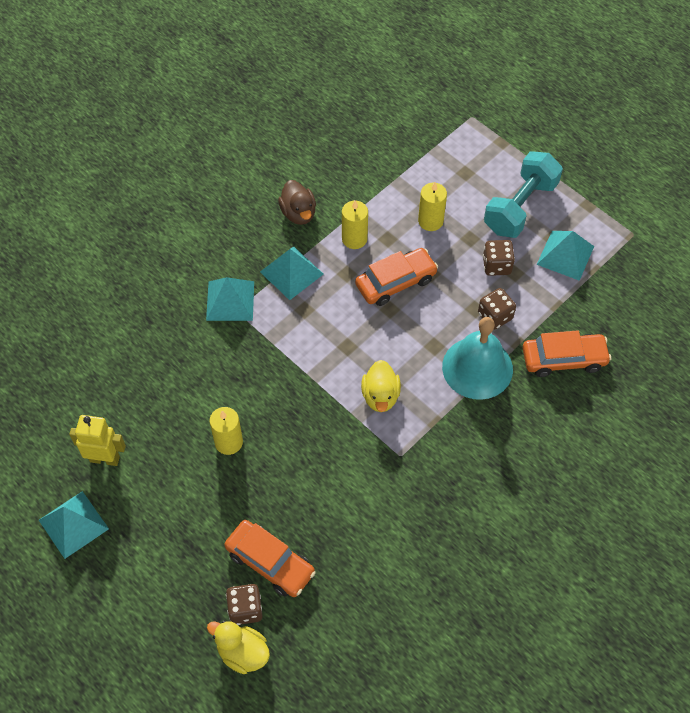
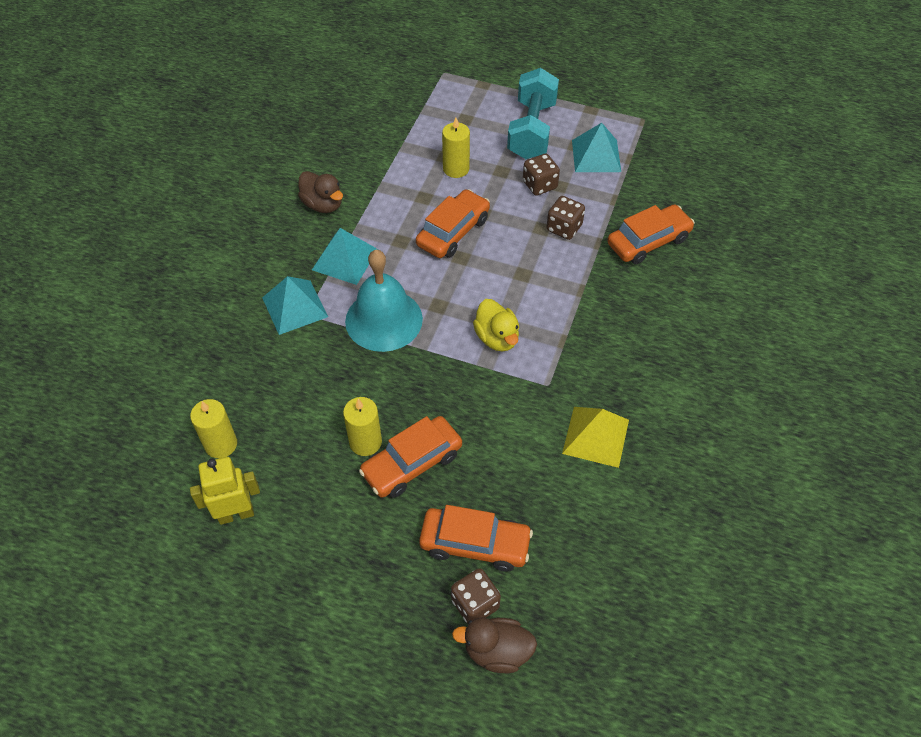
camera: 25 degrees left, 5 degrees down
turquoise pyramid [39,491,109,559] -> none
yellow duck [207,621,270,674] -> brown duck [452,617,537,673]
yellow candle [342,201,368,249] -> yellow candle moved to [190,399,237,458]
turquoise bell [442,317,513,400] -> turquoise bell moved to [345,250,423,352]
none -> orange car [359,416,462,498]
none -> yellow pyramid [562,407,629,468]

